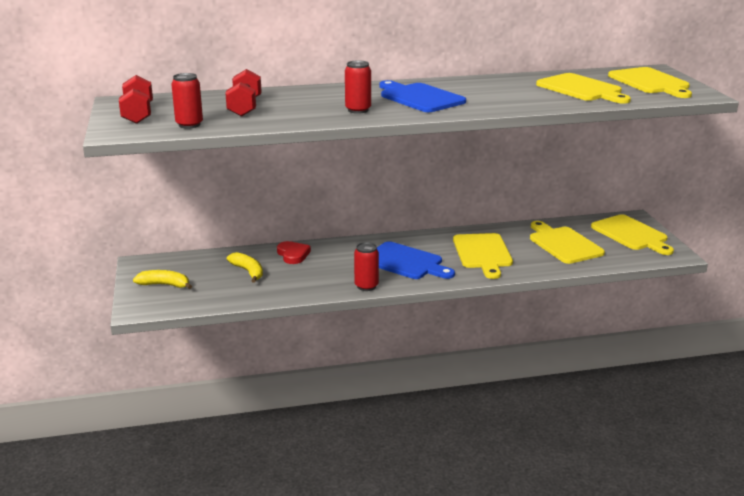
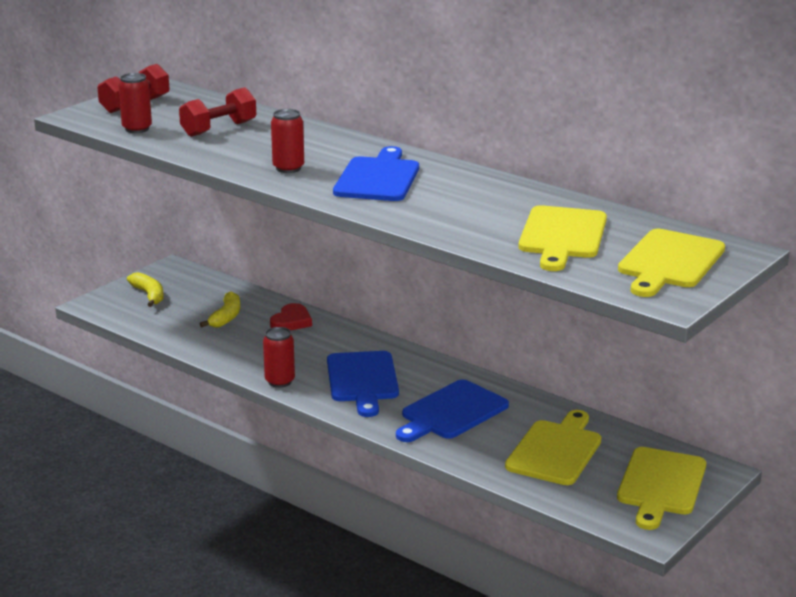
camera: 50 degrees right, 0 degrees up
yellow cutting board [453,233,513,279] -> blue cutting board [396,379,509,442]

